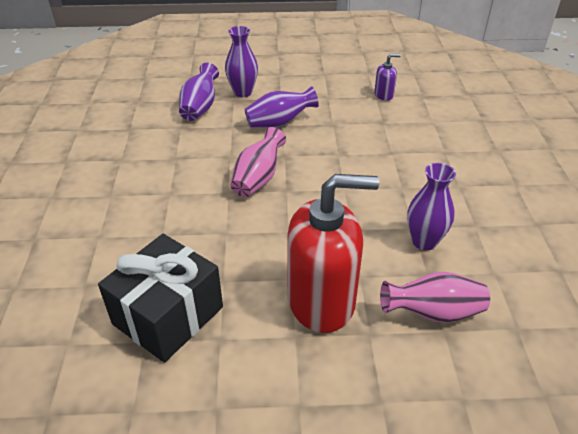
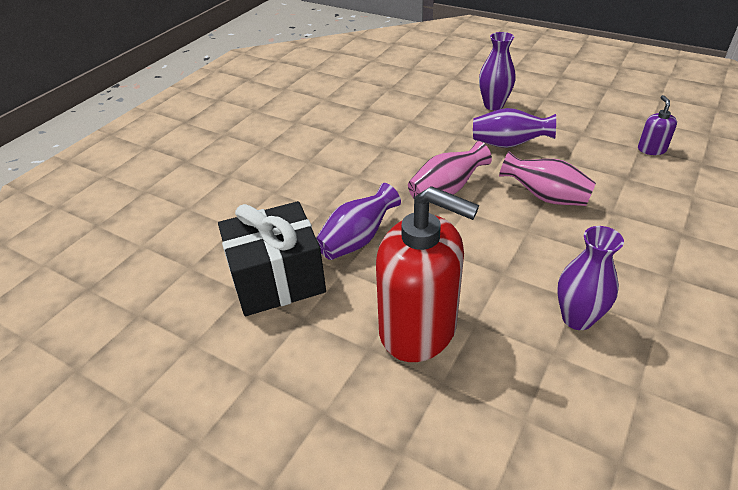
camera: 35 degrees right, 0 degrees up
purple vase [179,63,219,121] -> purple vase moved to [316,183,401,260]
purple soap dispenser [374,54,401,101] -> purple soap dispenser turned 105 degrees counterclockwise [638,95,677,155]
pink vase [380,272,490,323] -> pink vase moved to [499,151,596,206]

